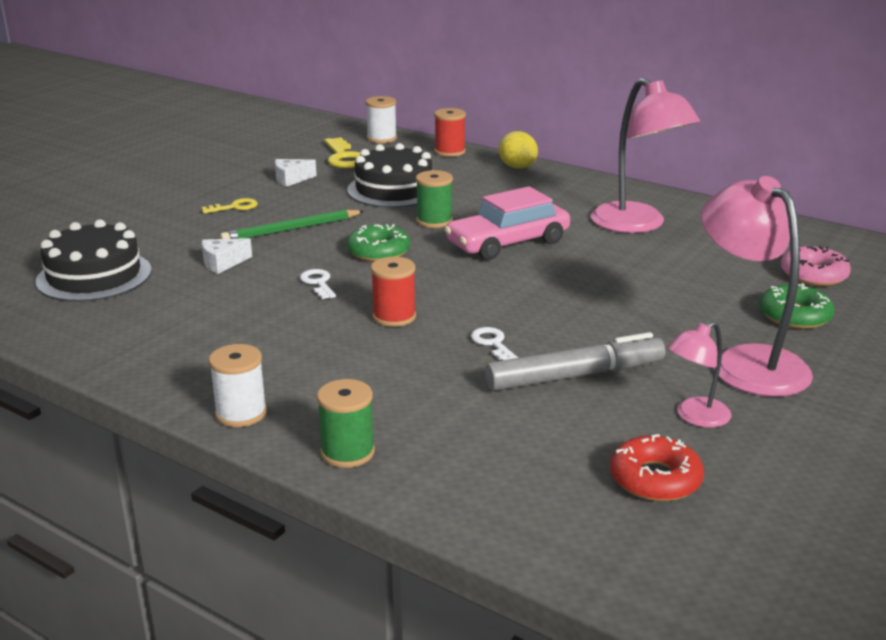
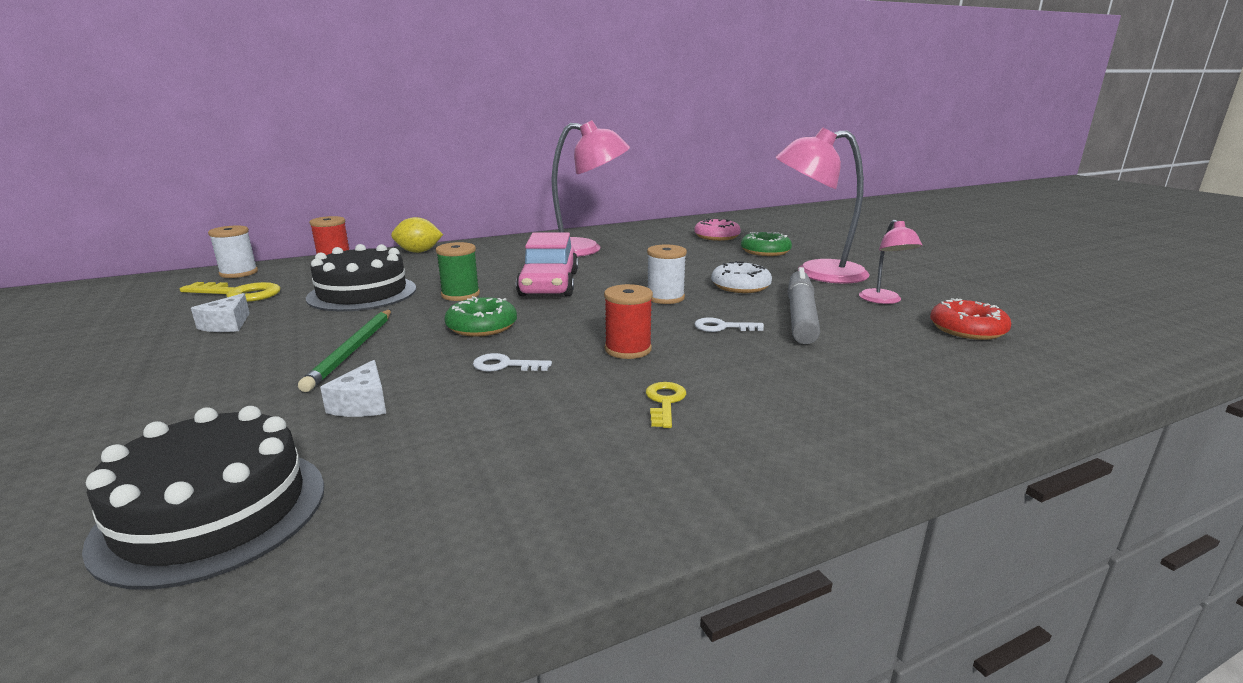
camera: 60 degrees left, 5 degrees down
yellow key [201,198,258,214] -> yellow key moved to [646,382,686,428]
white spool [209,344,267,427] -> white spool moved to [647,245,687,304]
green spool [317,379,375,468] -> none
none -> white donut [711,261,772,293]

